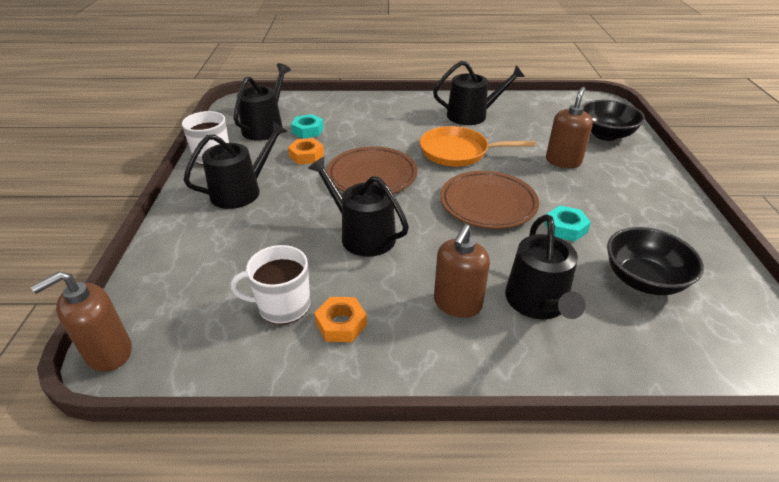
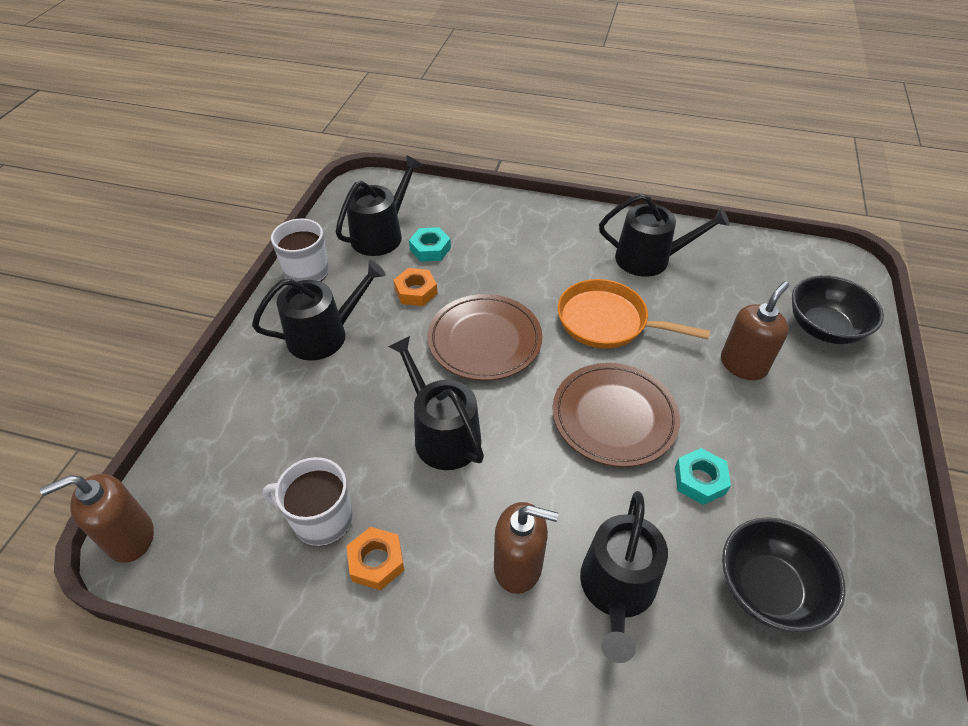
camera: 15 degrees right, 10 degrees up
brown soap dispenser [434,225,490,318] -> brown soap dispenser turned 120 degrees counterclockwise [494,502,558,594]

